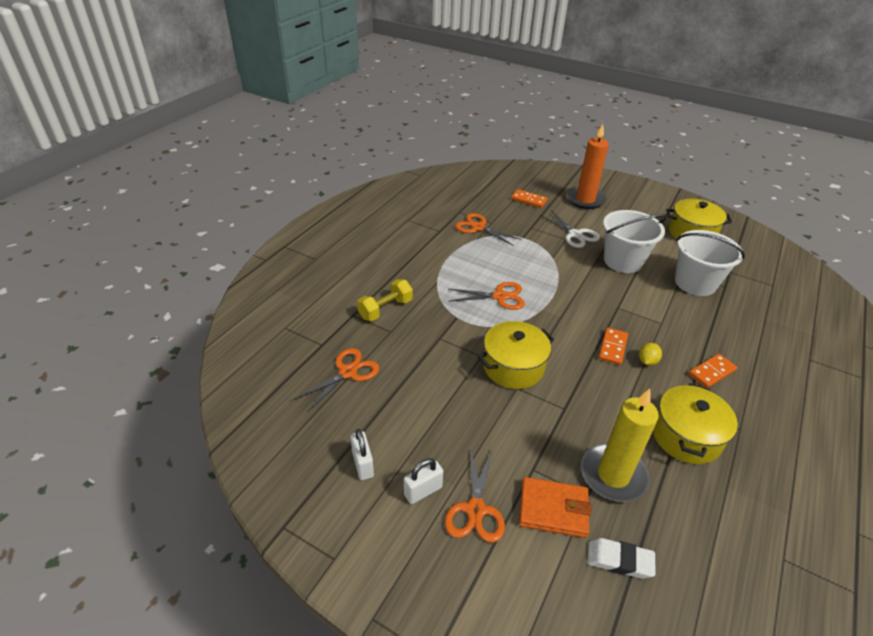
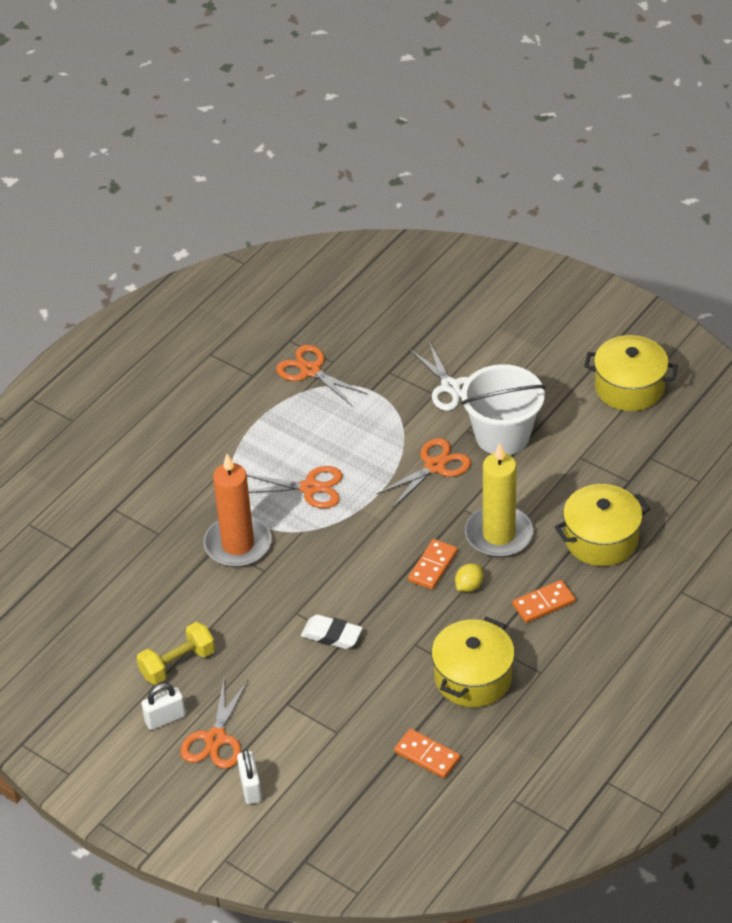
camera: 10 degrees right, 5 degrees up
orange scissors [293,348,379,412] -> orange scissors moved to [377,438,471,508]
white padlock [350,429,374,480] -> white padlock moved to [237,749,262,804]
yellow dumbbell [357,279,413,321] -> yellow dumbbell moved to [137,622,215,685]
yellow pot [478,321,555,389] -> yellow pot moved to [555,484,650,566]
orange domino [511,189,548,208] -> orange domino moved to [394,729,460,778]
orange wallet [519,477,592,538] -> none
orange candle [566,124,609,209] -> orange candle moved to [203,454,272,567]
yellow candle [581,389,659,502] -> yellow candle moved to [465,443,533,557]
white eraser [587,538,656,579] -> white eraser moved to [301,615,363,649]
white bucket [675,230,745,296] -> none

